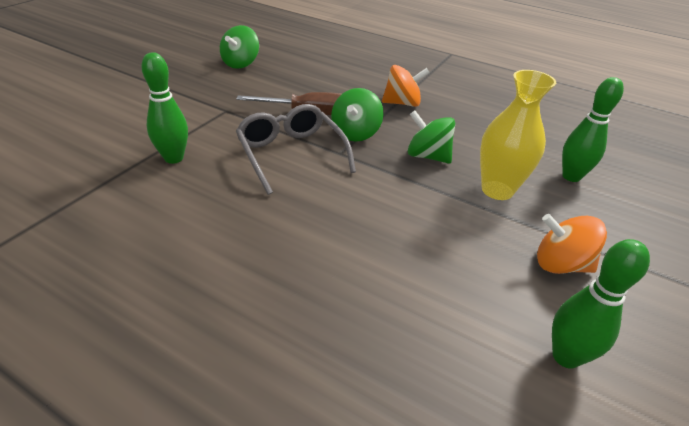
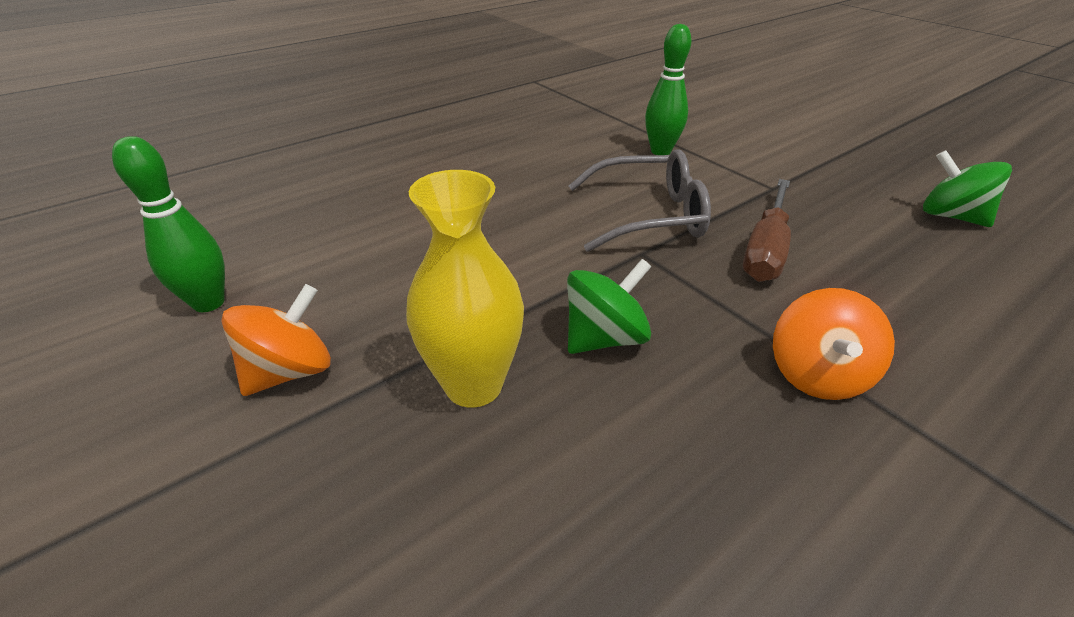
camera: 115 degrees right, 0 degrees up
green spinning top [331,88,384,141] -> none
green bowling pin [562,77,624,182] -> none

